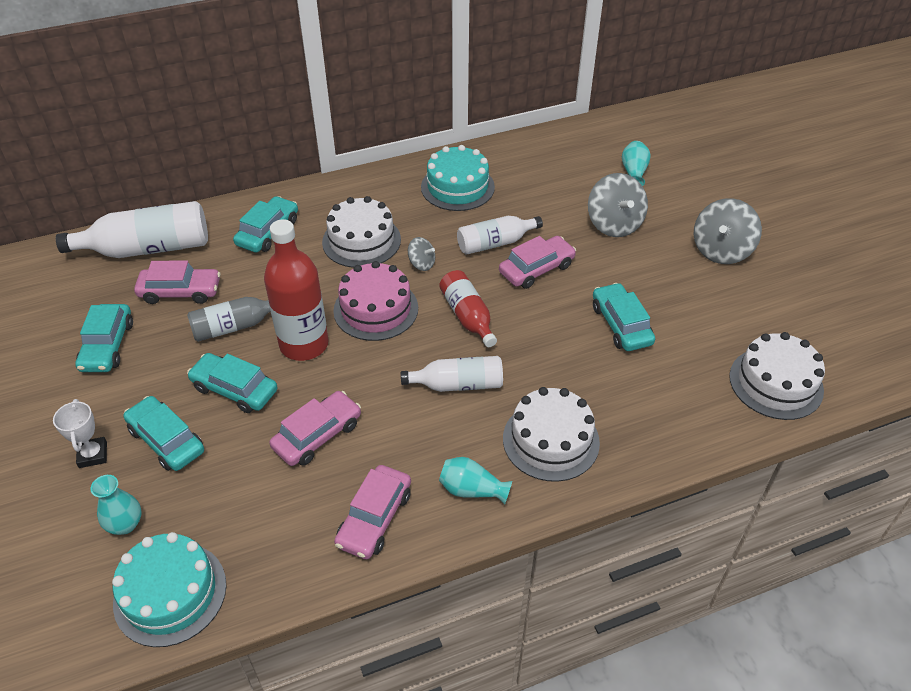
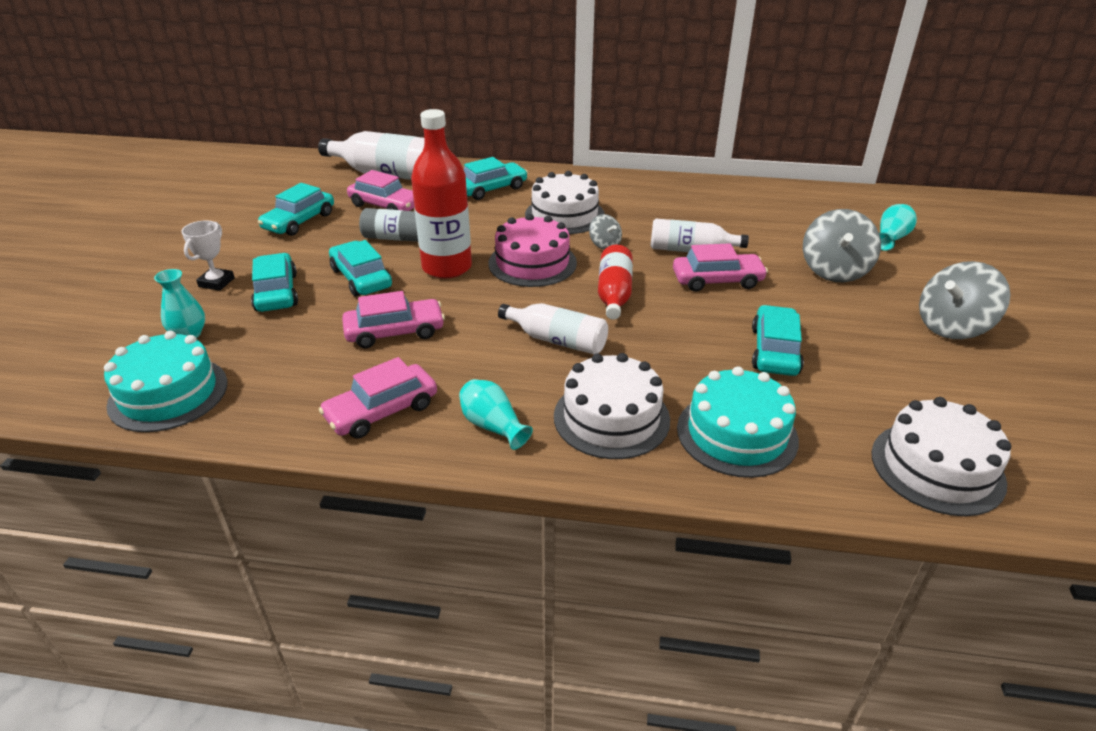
camera: 30 degrees right, 10 degrees down
turquoise cake [421,145,495,211] -> turquoise cake moved to [677,366,799,478]

